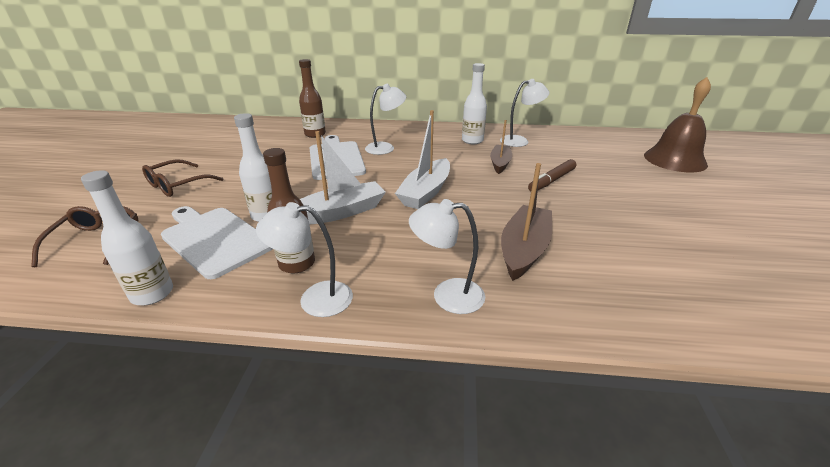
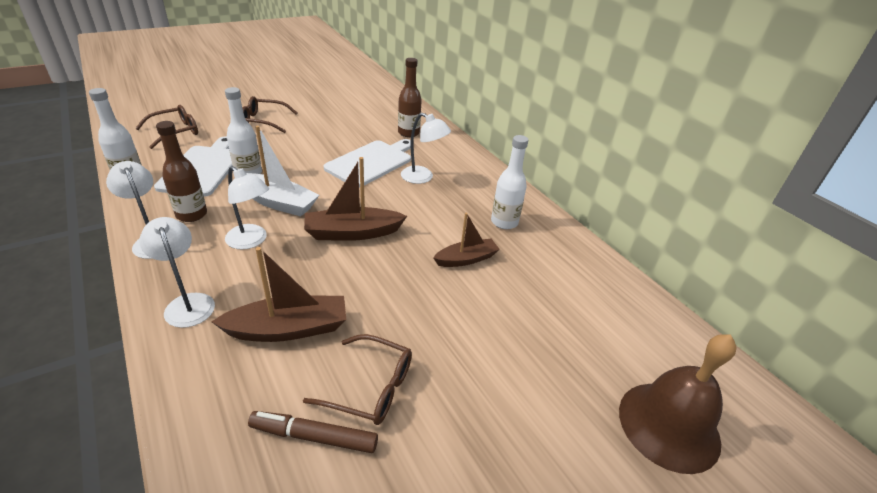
camera: 50 degrees right, 5 degrees up
white boat [395,110,450,209] -> brown boat [304,157,407,241]
white lamp [500,79,550,147] -> white lamp moved to [225,166,269,249]
brown marker [528,159,577,191] -> brown marker moved to [248,411,378,453]
none -> brown glasses [303,334,412,425]

